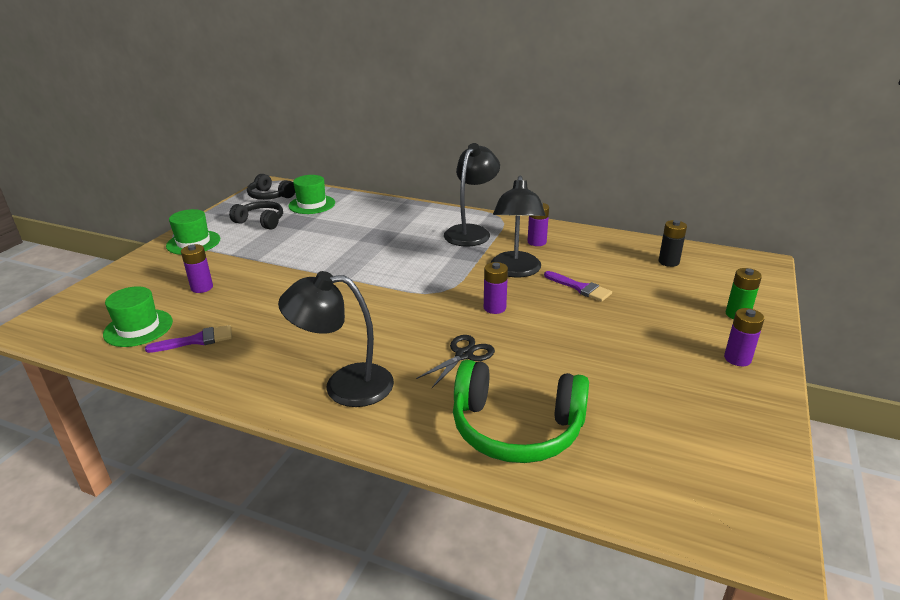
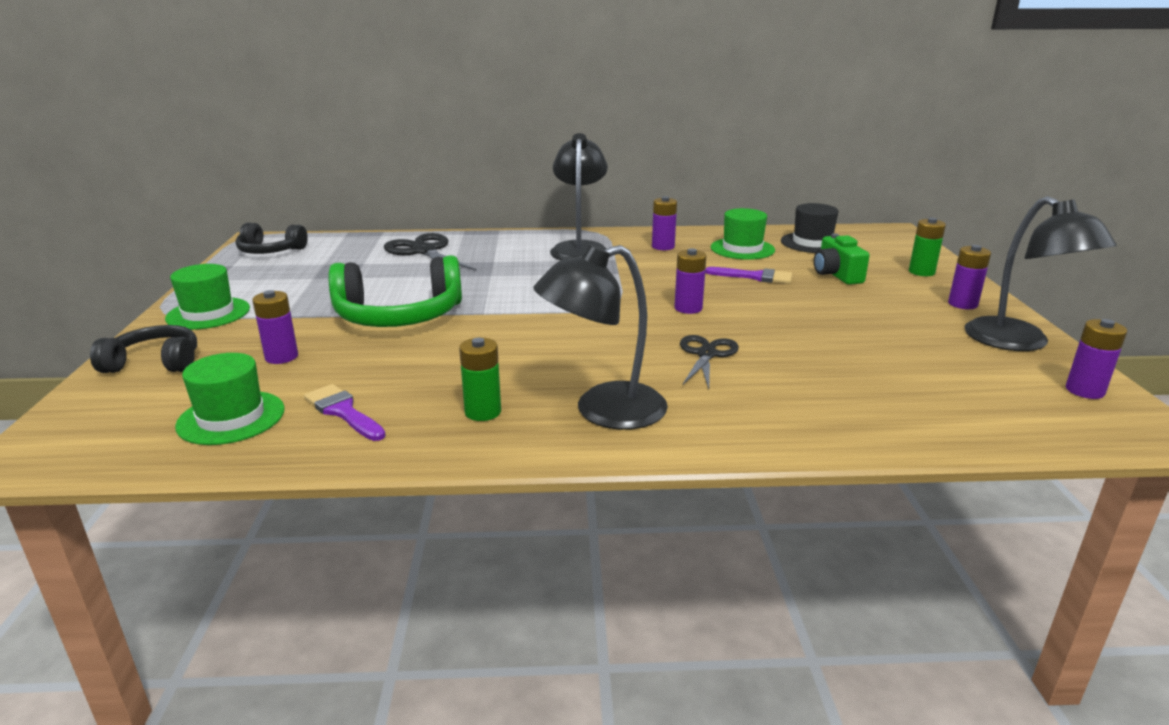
camera: 25 degrees left, 5 degrees down
purple brush [145,325,232,353] -> purple brush turned 90 degrees counterclockwise [304,384,386,441]
black headphones [229,201,283,230] -> black headphones moved to [90,325,197,373]
green hat [288,175,335,214] -> green hat moved to [711,208,775,260]
green headphones [453,360,589,463] -> green headphones moved to [329,255,462,327]
black lamp [491,176,545,278] -> black lamp moved to [965,196,1117,351]
black battery [659,220,687,267] -> black hat [781,203,839,253]
none -> black scissors [384,233,477,271]
none -> green battery [459,338,501,421]
none -> green camera [814,233,870,285]
none -> purple battery [1066,319,1127,399]

